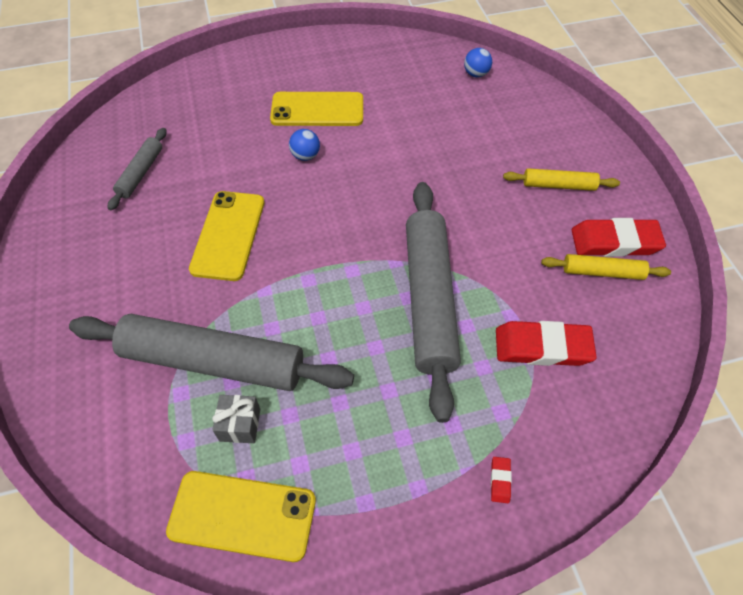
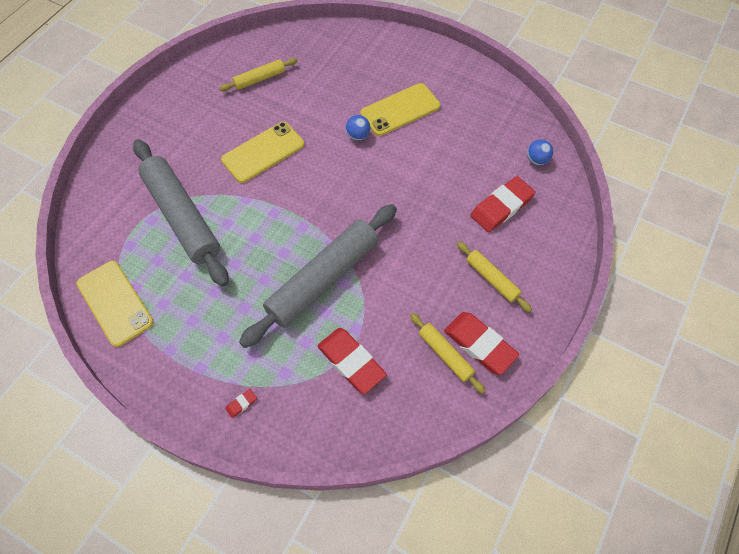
camera: 45 degrees right, 5 degrees up
grey rolling pin [108,128,167,210] -> yellow rolling pin [219,58,297,92]
grey gift [212,395,260,443] -> none
yellow phone [270,92,363,126] -> yellow phone turned 75 degrees counterclockwise [360,83,440,136]
none -> red eraser [470,176,535,232]

